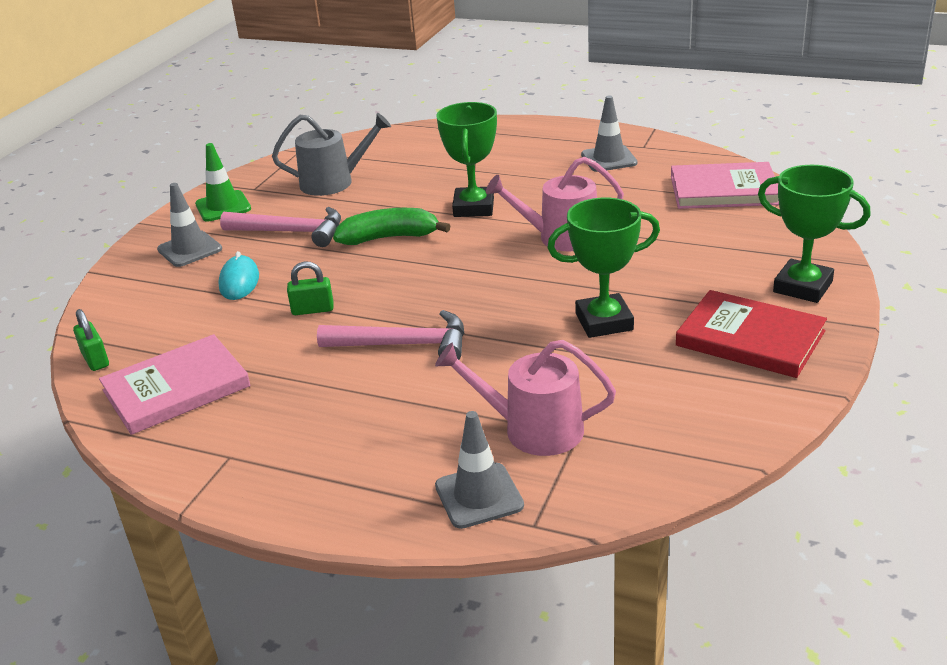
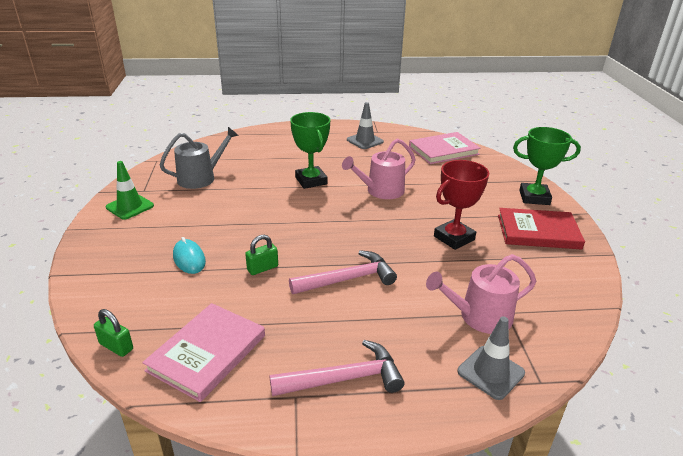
camera: 30 degrees left, 0 degrees up
grey traffic cone [157,183,222,267] -> none
pink hammer [220,207,341,247] -> pink hammer moved to [270,340,404,396]
green banana [333,208,450,245] -> none
green trophy [547,198,660,338] -> red trophy [434,160,489,250]

